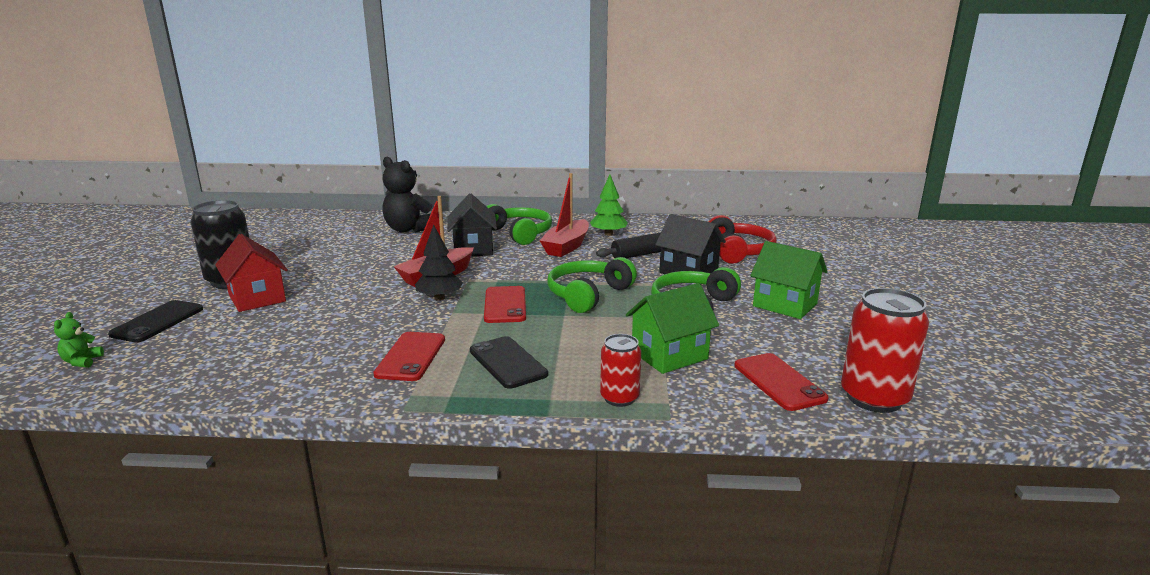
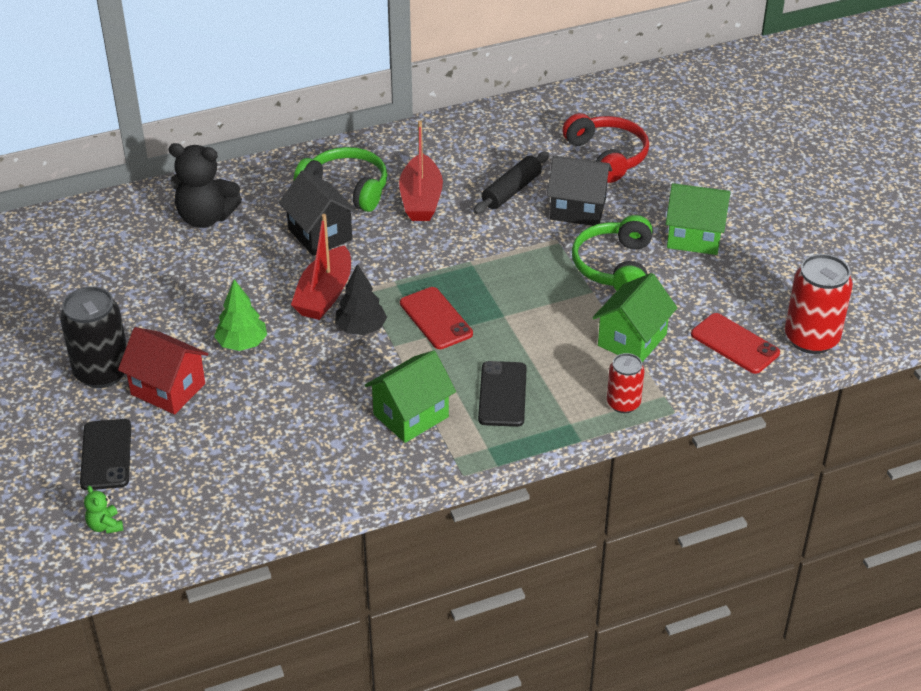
camera: 25 degrees left, 20 degrees up
red phone [373,332,445,381] -> green house [365,350,456,443]
black phone [470,336,548,389] -> black phone turned 60 degrees clockwise [478,361,527,427]
green headphones [547,257,637,313] -> none
green tree [590,175,628,236] -> green tree moved to [214,279,267,351]

